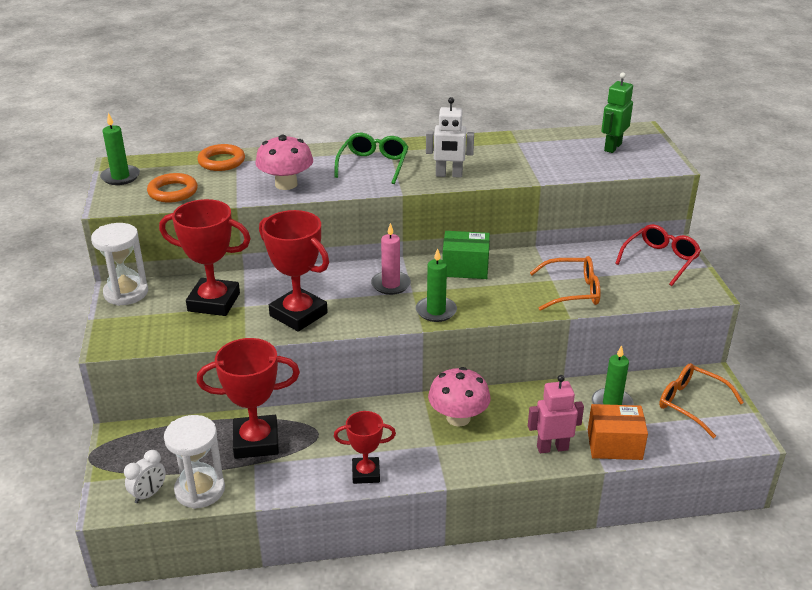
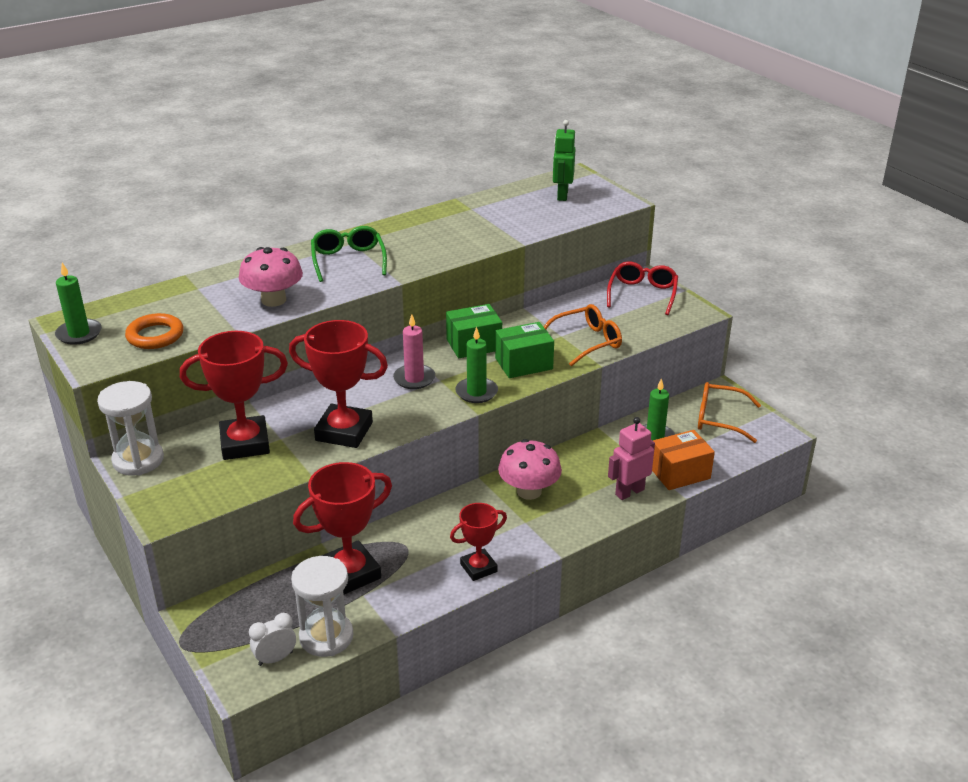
camera: 25 degrees left, 0 degrees up
white clock [124,450,166,503] -> white clock turned 135 degrees counterclockwise [249,613,296,666]
orange ring [197,144,245,171] -> none
white robot [426,97,474,178] -> none
none -> green box [495,322,554,378]

